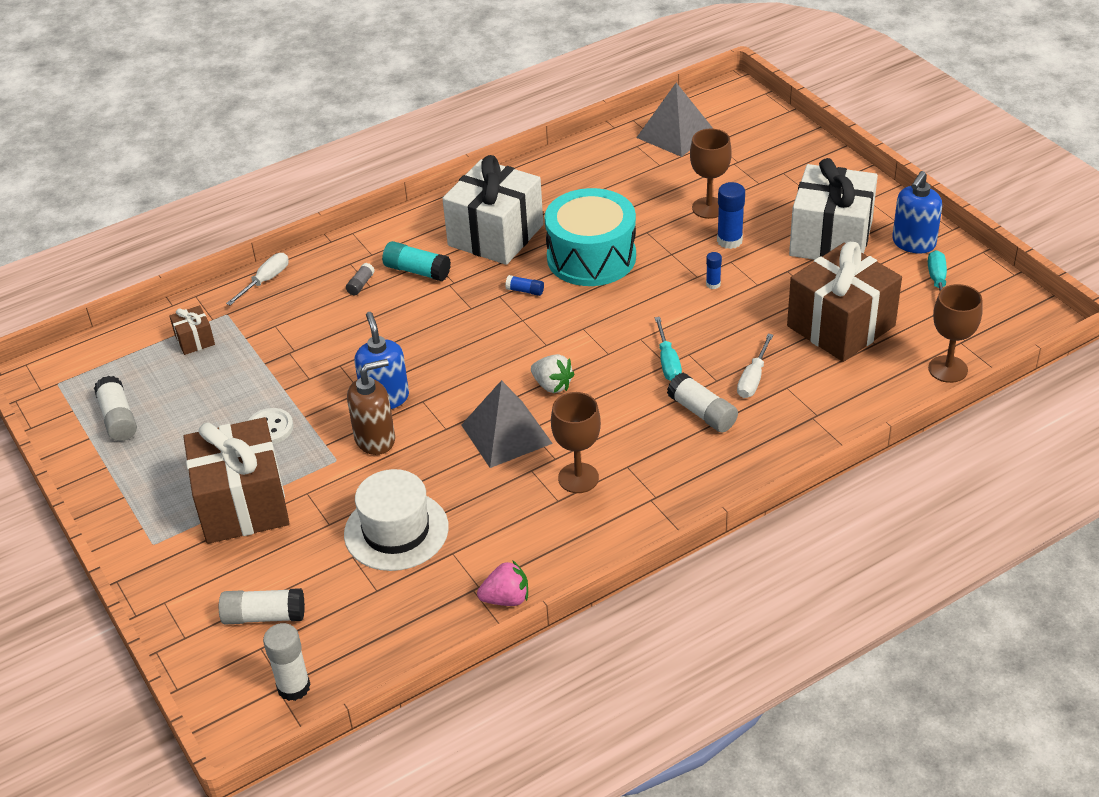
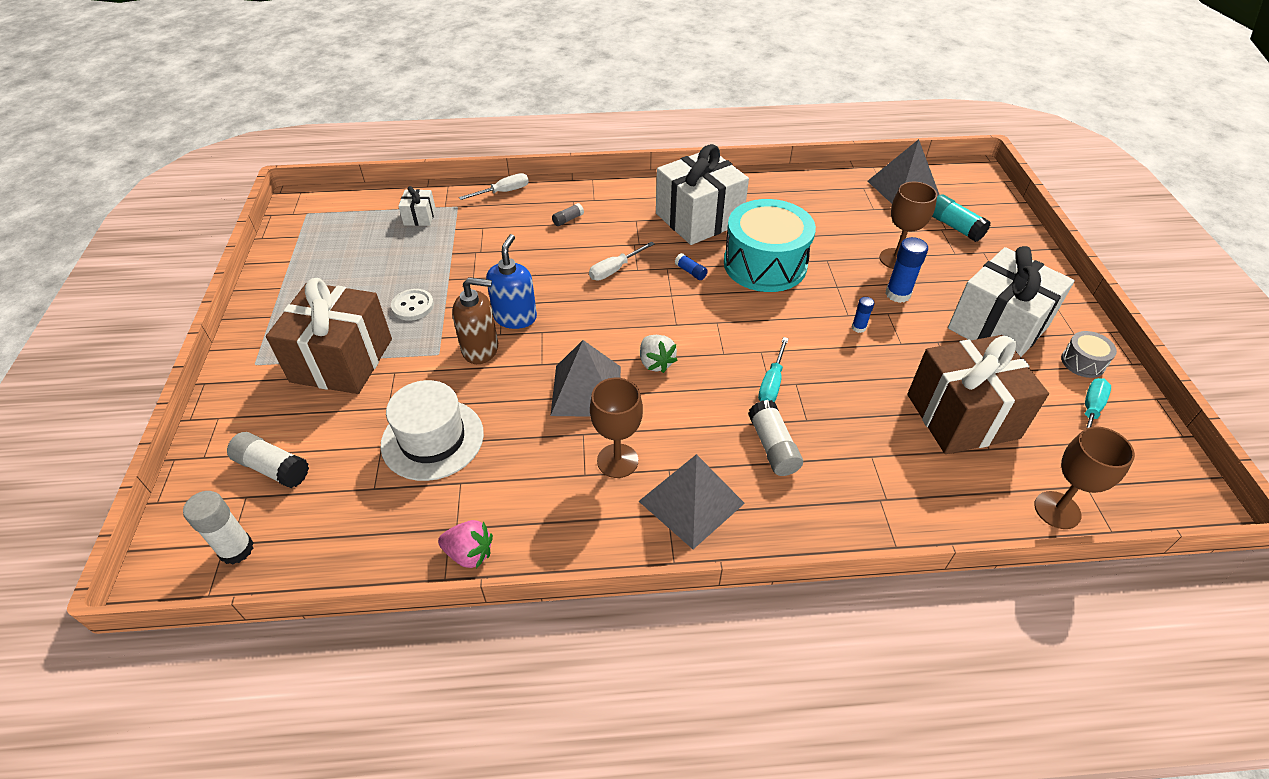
camera: 25 degrees right, 5 degrees up
white glue stick [94,376,137,441] -> none
brown gift [169,305,215,355] -> white gift [398,186,436,226]
turquoise glue stick [382,241,451,281] -> turquoise glue stick moved to [932,194,991,242]
white screwdriver [737,334,773,398] -> white screwdriver moved to [589,241,654,281]
blue soap dispenser [892,171,942,253] -> grey drum [1061,331,1117,378]
none -> grey pyramid [639,454,745,549]

